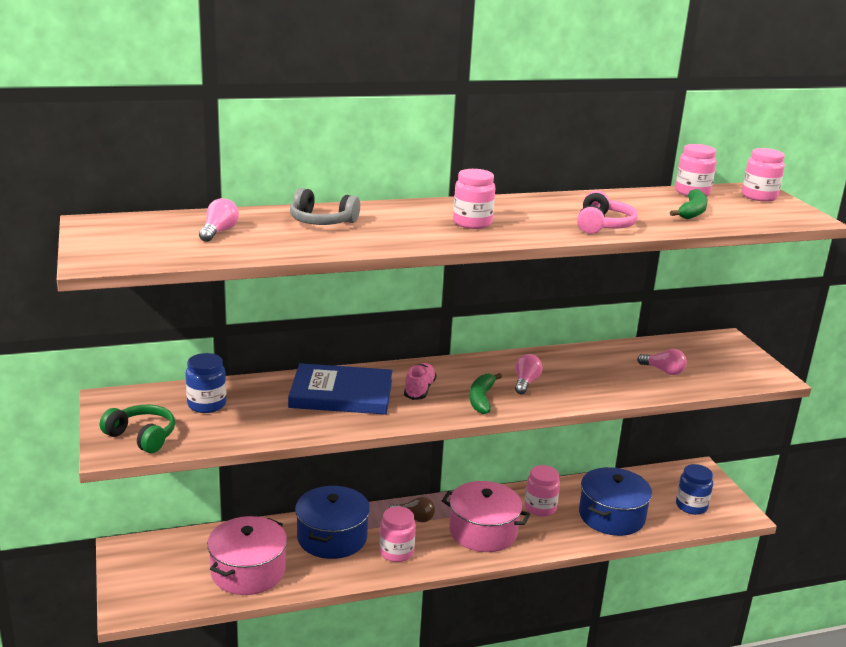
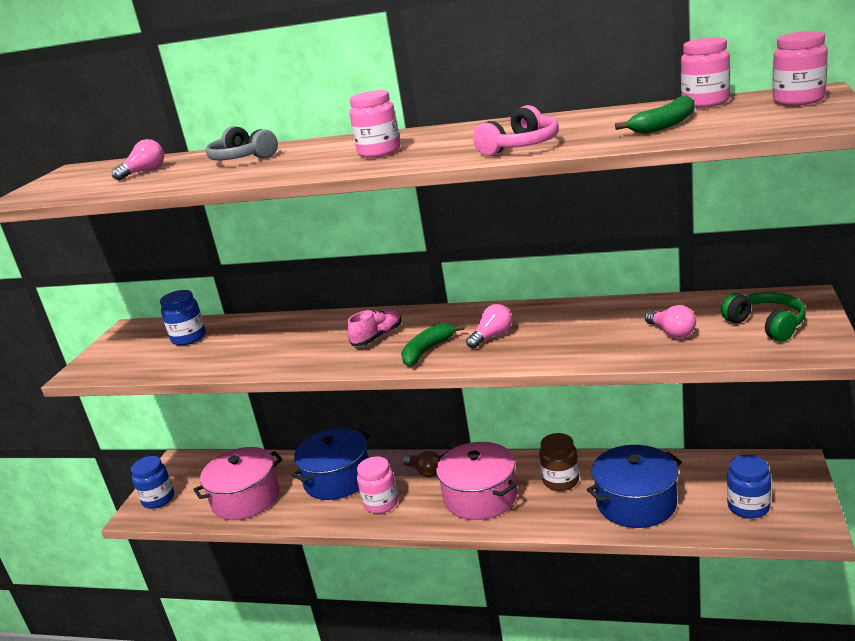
camera: 35 degrees right, 0 degrees up
green headphones [100,405,175,453] -> green headphones moved to [721,292,806,341]
blue book [288,363,393,415] -> none
pink jar [525,465,560,516] -> brown jar [539,433,579,491]
none -> blue jar [131,456,174,509]

